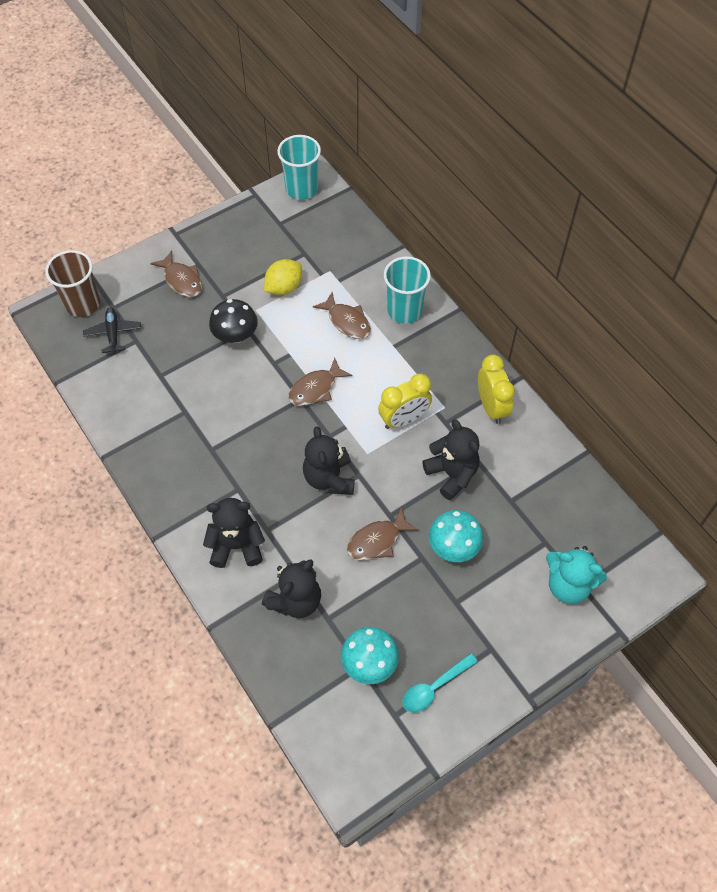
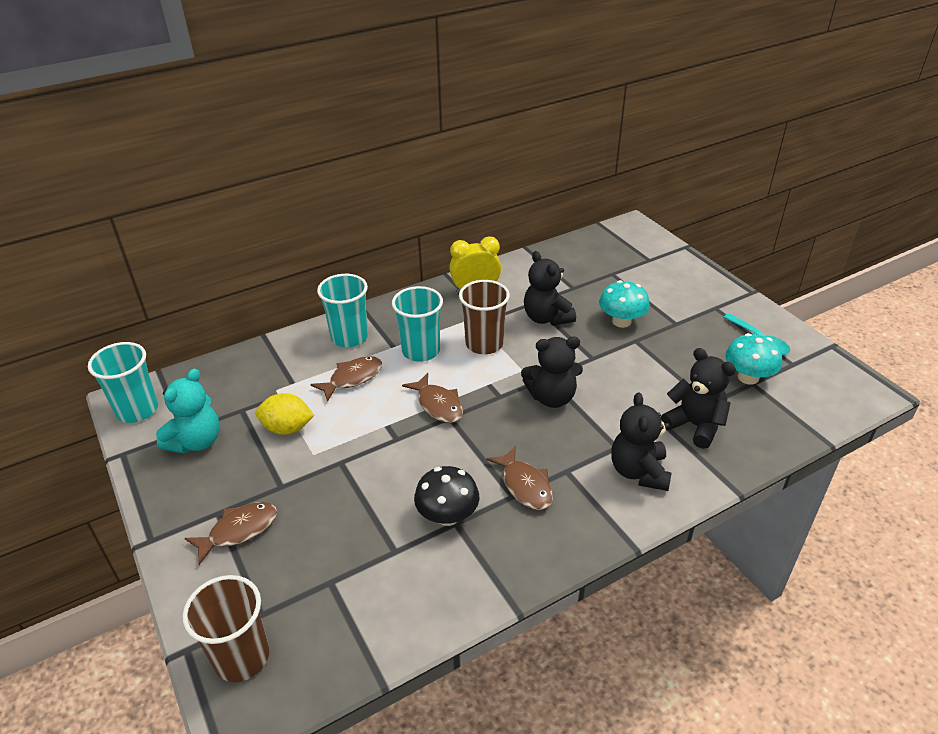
camera: 85 degrees left, 20 degrees down
black plane [83,307,141,354] -> none
black mushroom [209,299,258,343] -> black mushroom moved to [414,466,479,526]
yellow lemon [264,259,302,295] -> yellow lemon turned 45 degrees counterclockwise [255,393,315,435]
brown fish [347,507,419,560] -> brown fish moved to [486,446,553,510]
yellow clock [378,374,432,429] -> brown cup [459,280,510,354]
black teddy bear [422,419,480,500] -> black teddy bear turned 90 degrees counterclockwise [524,251,576,326]
turquoise teddy bear [546,546,607,604] -> turquoise teddy bear moved to [156,368,219,454]
none -> turquoise cup [392,286,443,362]

